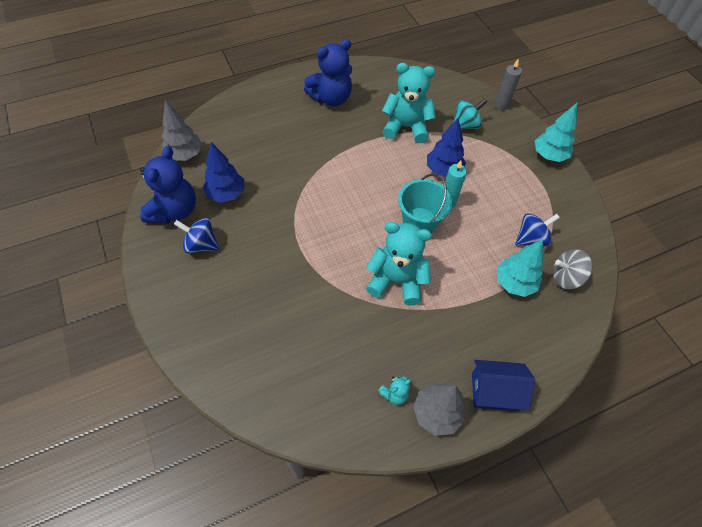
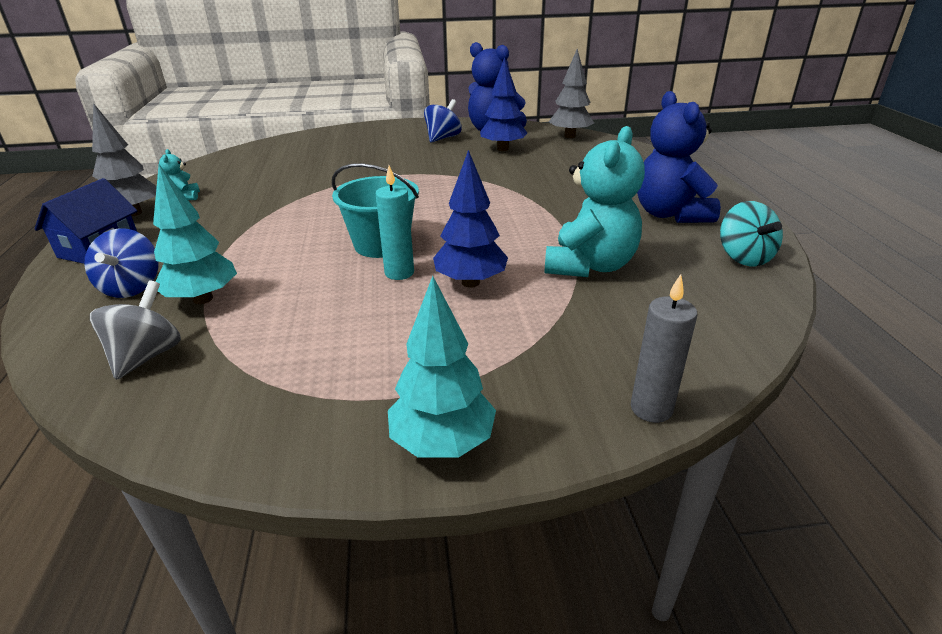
camera: 110 degrees right, 25 degrees down
turquoise teddy bear [366,222,432,305] -> none
turquoise spinning top [454,98,487,129] -> turquoise spinning top moved to [720,201,783,266]
blue spinning top [515,213,560,247] -> blue spinning top moved to [84,228,159,298]

